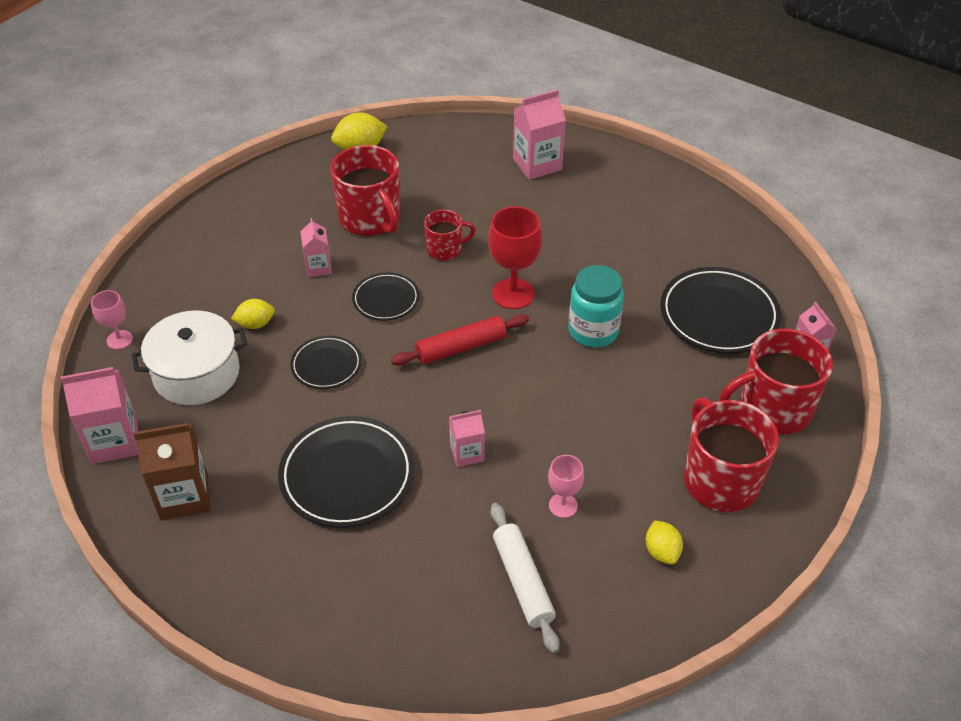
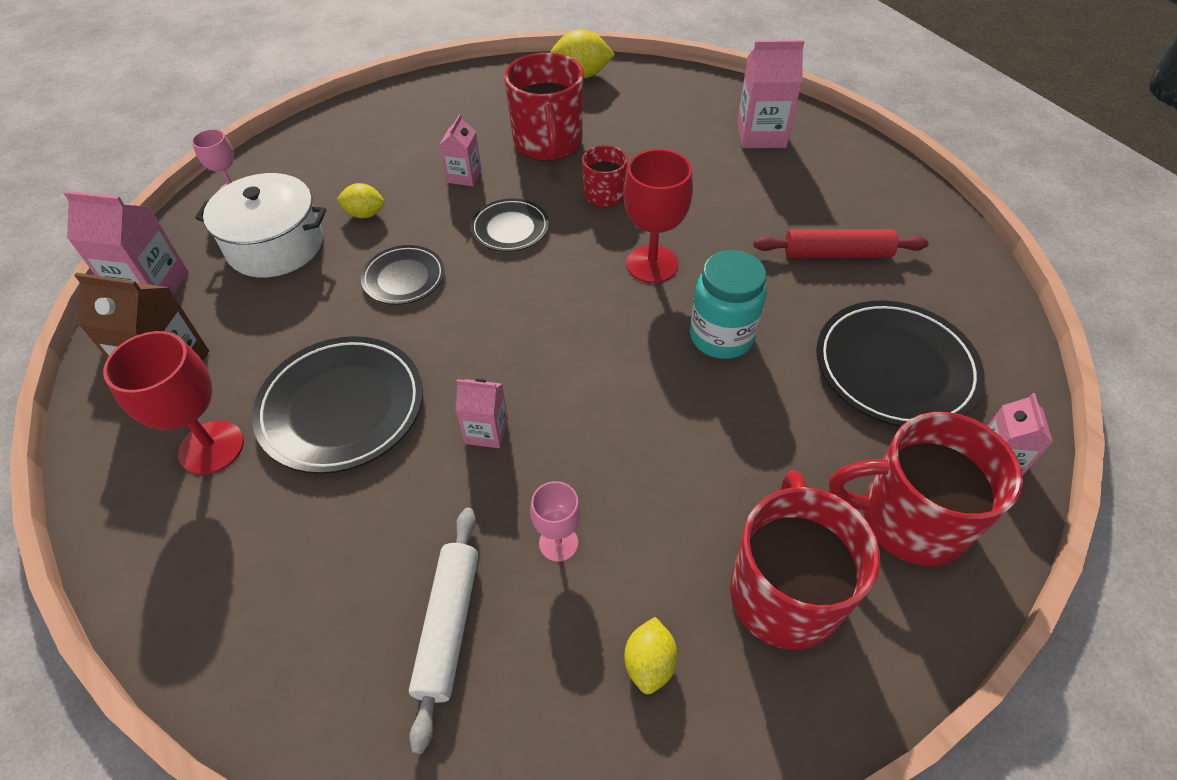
camera: 25 degrees right, 5 degrees up
red rolling pin [391,315,529,366] -> red rolling pin moved to [754,229,929,258]
none -> red goblet [103,331,244,475]

